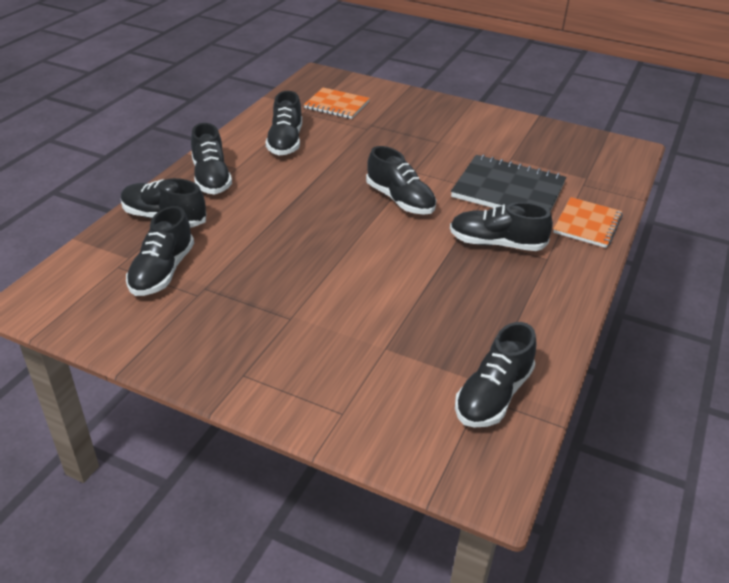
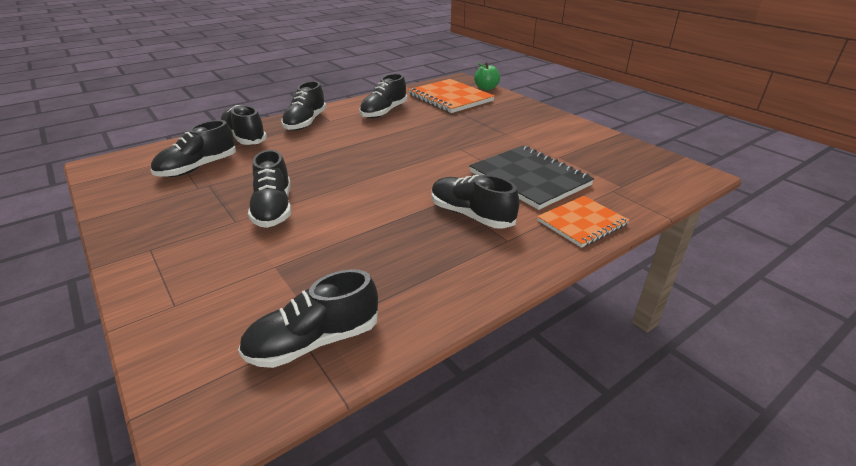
camera: 30 degrees right, 5 degrees down
orange notebook [304,87,370,119] -> orange notebook [408,79,495,113], size x1.56
black shoe [366,146,436,215] -> black shoe moved to [248,150,291,228]
none -> green apple [474,62,500,90]

